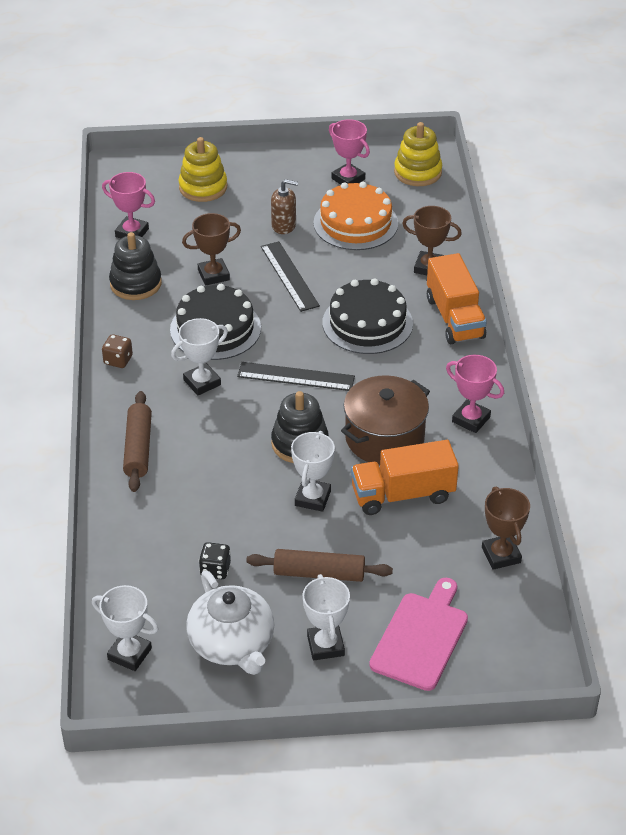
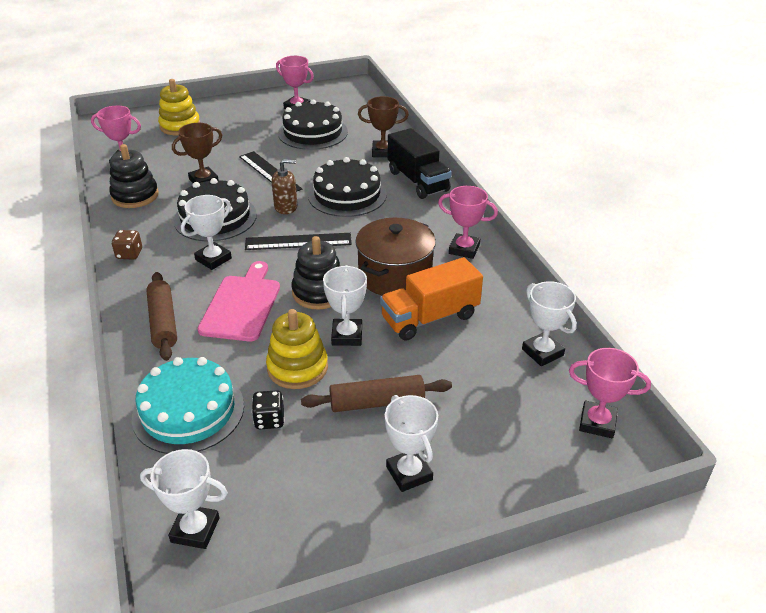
camera: 15 degrees left, 5 degrees down
white teapot [186,570,274,675] -> none
brown soap dispenser [271,179,298,234] -> brown soap dispenser moved to [271,159,297,214]
orange cake [313,182,398,250] -> black cake [278,100,348,150]
pink cutting board [369,578,468,691] -> pink cutting board moved to [198,261,280,342]
yellow stacking toy [394,122,442,186] -> yellow stacking toy moved to [266,309,328,389]
orange truck [427,253,487,344] -> black truck [388,128,452,199]
brown trophy [482,486,530,570] -> white trophy [522,281,577,366]
none -> turquoise cake [132,357,244,454]
none -> pink trophy [569,348,651,438]

